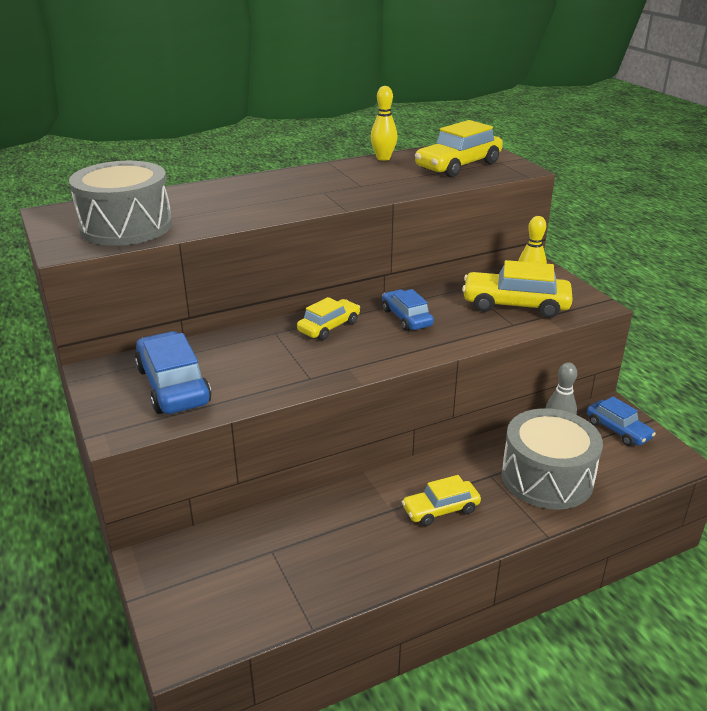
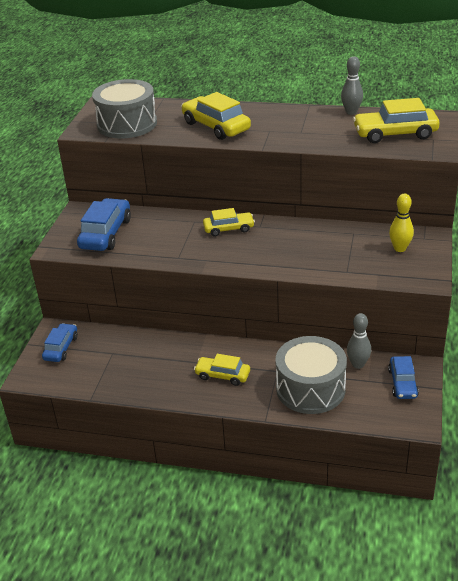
camera: 40 degrees right, 5 degrees up
yellow bowling pin [371,86,398,161] -> grey bowling pin [341,56,363,115]
blue car [382,289,434,331] -> blue car moved to [42,323,78,362]
yellow car [462,260,573,318] -> yellow car moved to [181,92,251,140]

